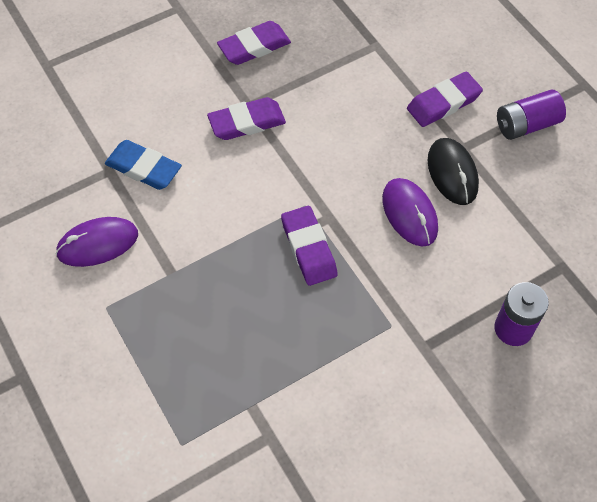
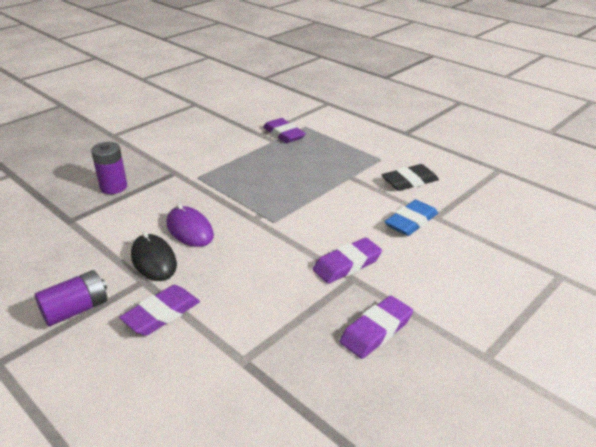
camera: 165 degrees right, 25 degrees down
purple mouse [56,217,138,267] -> black eraser [382,164,439,191]
blue eraser [105,140,182,190] -> blue eraser turned 60 degrees counterclockwise [384,200,438,236]
purple eraser [281,206,338,286] -> purple eraser moved to [263,118,306,143]

